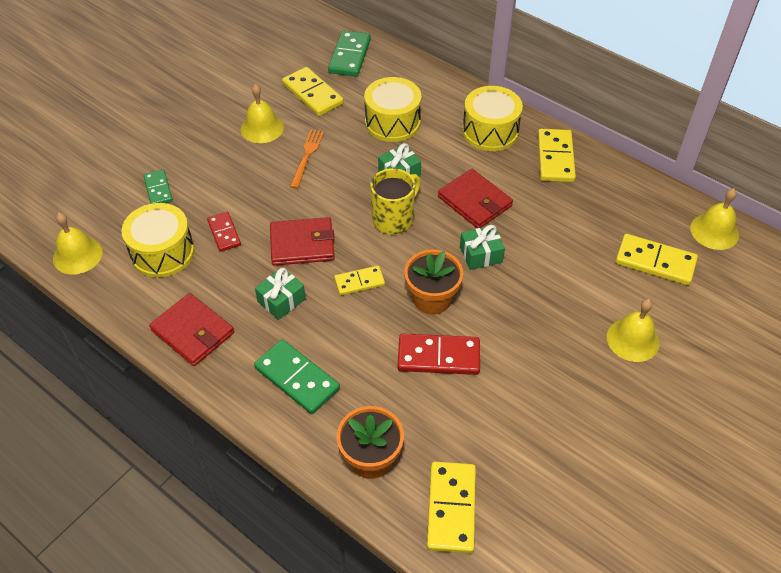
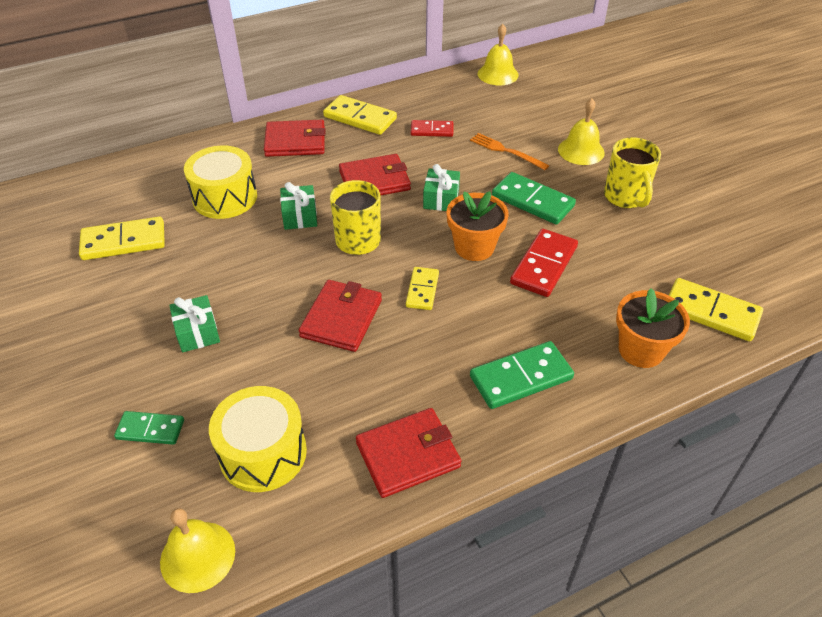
camera: 65 degrees left, 5 degrees down
red domino [207,212,241,252] -> red domino moved to [411,120,453,137]
yellow bell [241,84,284,143] -> none
green gift [255,267,306,320] -> green gift moved to [169,295,220,352]
orange fork [290,129,324,189] -> orange fork moved to [470,133,549,170]
green domino [328,30,371,77] -> green domino moved to [492,172,576,225]
yellow drum [462,86,523,151] -> red wallet [264,120,325,157]
yellow domino [615,234,698,285] -> none
none -> yellow mug [604,137,661,208]

